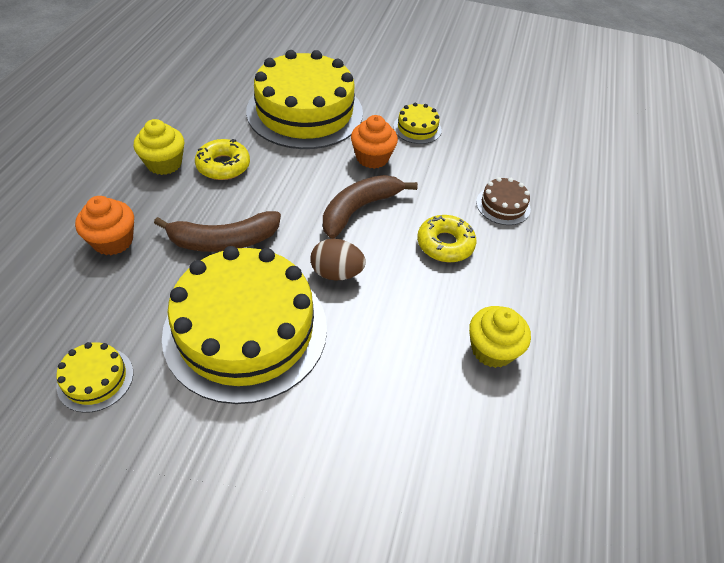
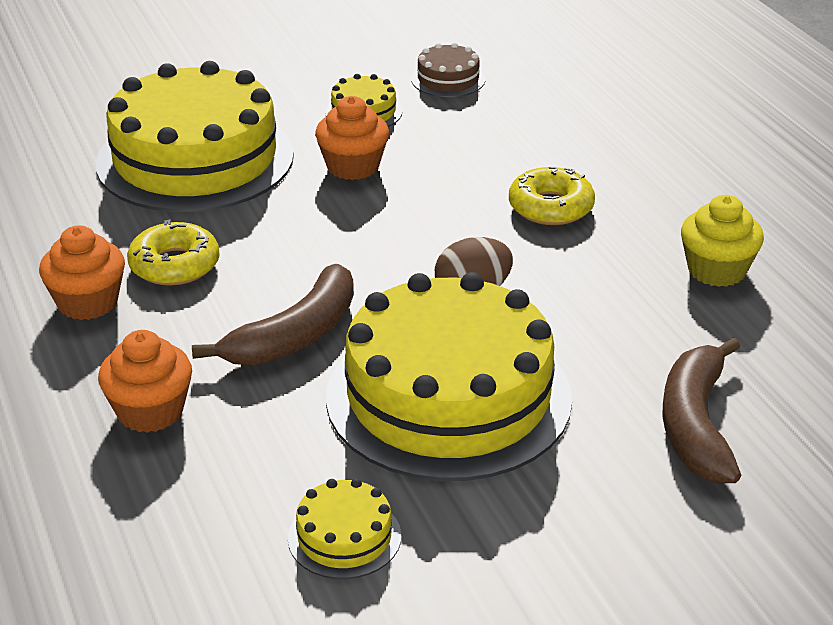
camera: 35 degrees left, 15 degrees down
yellow cupcake [134,119,184,175] -> orange cupcake [39,225,125,320]
brown banana [323,175,418,239] -> brown banana moved to [662,338,742,483]
brown cake [476,177,531,225] -> brown cake moved to [411,42,485,97]

